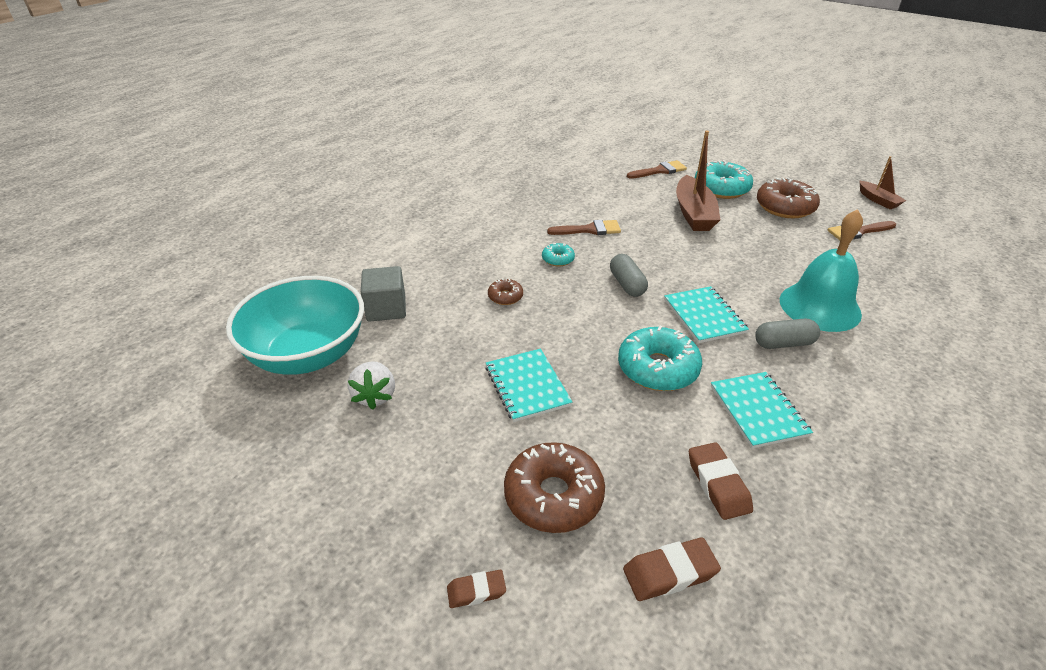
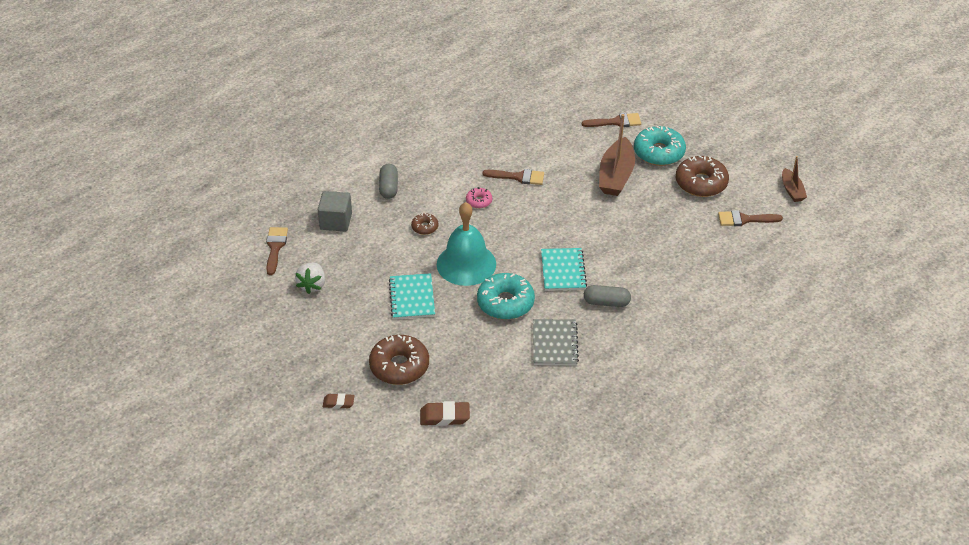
camera: 15 degrees right, 5 degrees up
turquoise bowl [226,276,364,375] -> brown brush [266,227,288,275]
turquoise donut [542,243,575,267] -> pink donut [466,187,492,208]
grey capsule [610,254,648,297] -> grey capsule moved to [379,164,398,199]
brown eraser [689,442,753,520] -> none
turquoise notebook [711,372,813,448] -> grey notebook [533,319,579,366]
turquoise bell [780,209,863,332] -> turquoise bell moved to [437,202,496,286]

